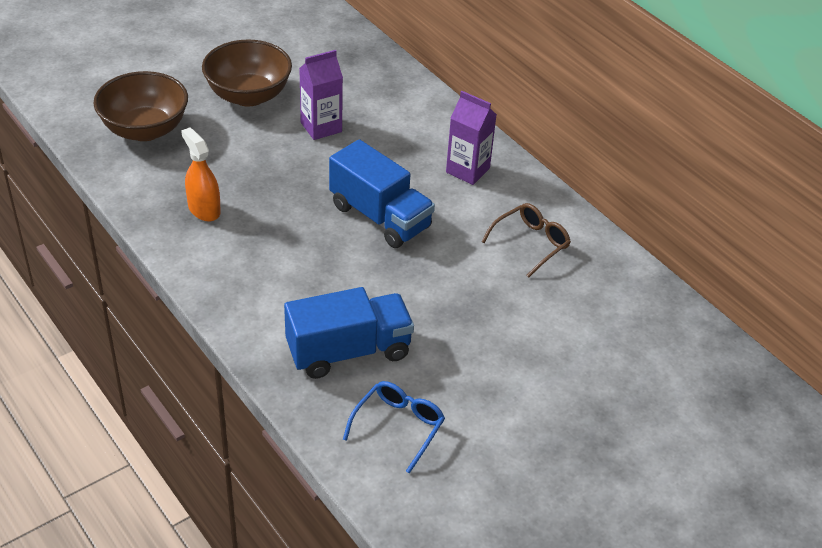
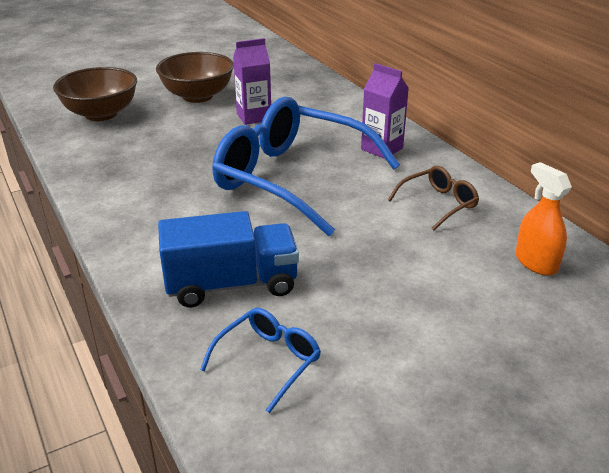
camera: 10 degrees right, 10 degrees down
orange spray bottle [181,127,221,221] -> orange spray bottle moved to [515,162,572,276]
blue truck [329,139,435,248] -> blue glasses [212,97,400,236]

